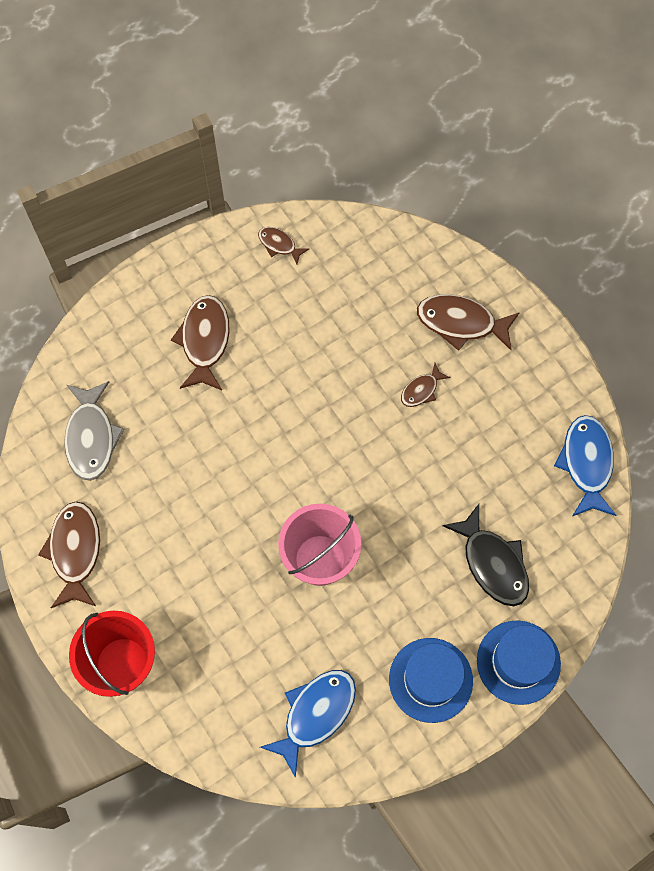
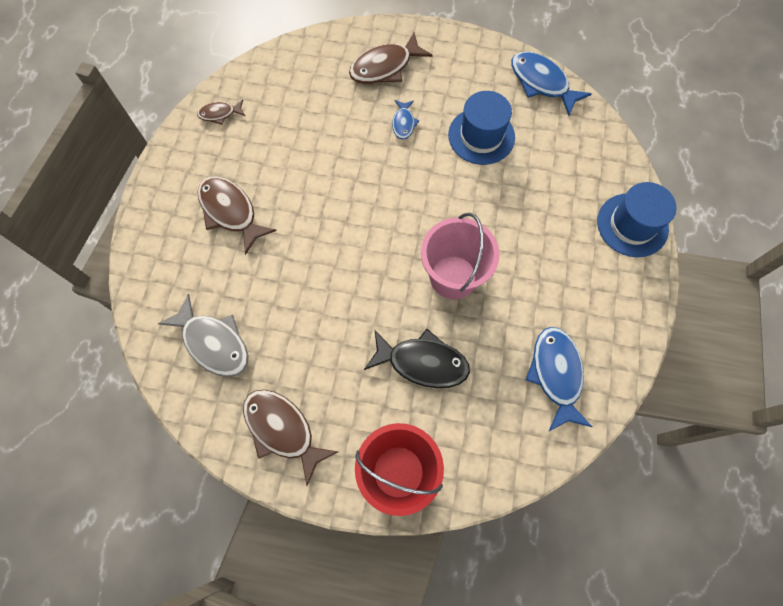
camera: 45 degrees left, 0 degrees up
blue hat [389,638,473,723] -> blue hat moved to [448,91,515,165]
brown fish [401,363,451,407] -> blue fish [392,100,419,140]
black fish [442,504,529,606] -> black fish moved to [364,329,470,388]

